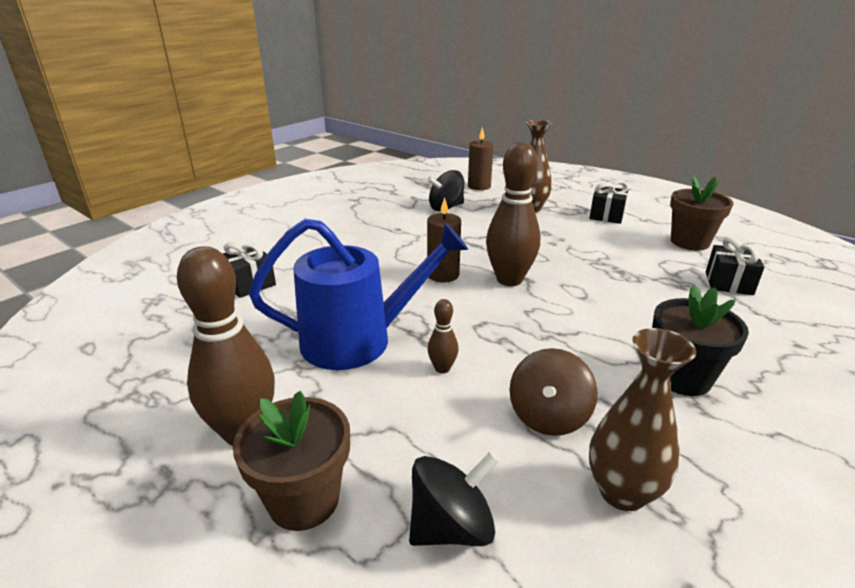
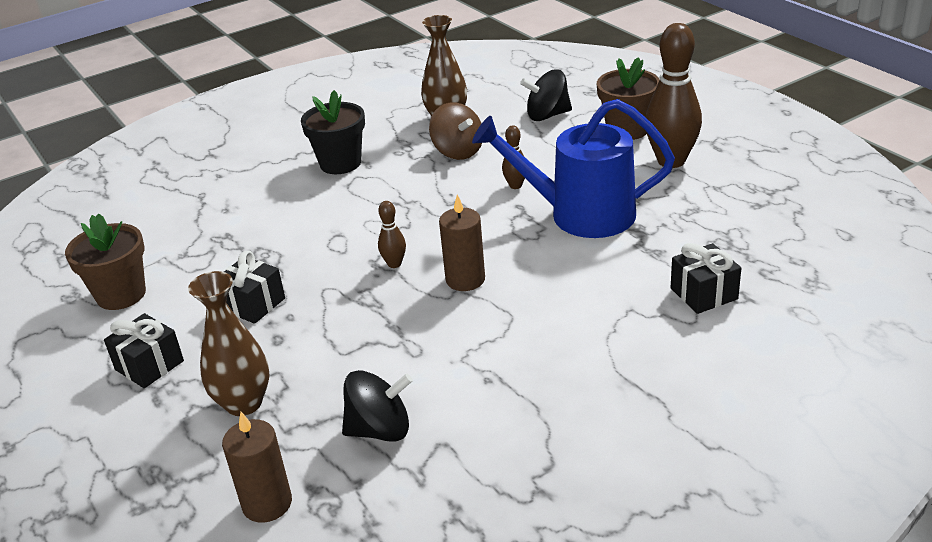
camera: 160 degrees left, 5 degrees up
brown bowling pin [486,142,540,286] -> brown bowling pin [378,201,406,268], size x0.46
brown spinning top [510,348,598,436] -> brown spinning top turned 105 degrees clockwise [429,102,482,160]
black gift [706,237,765,295] -> black gift moved to [224,250,285,324]

